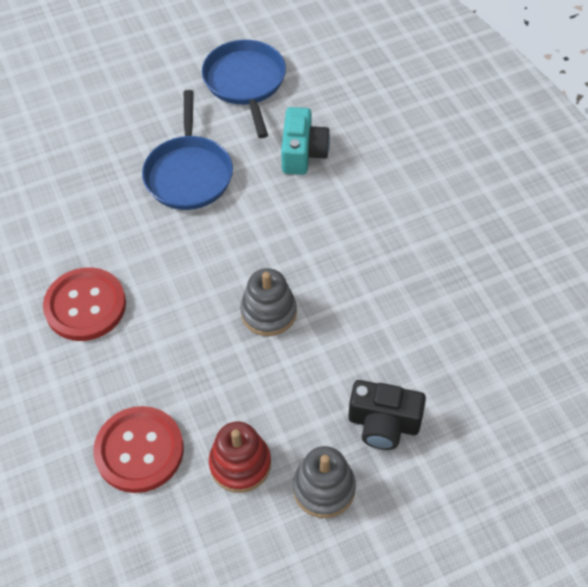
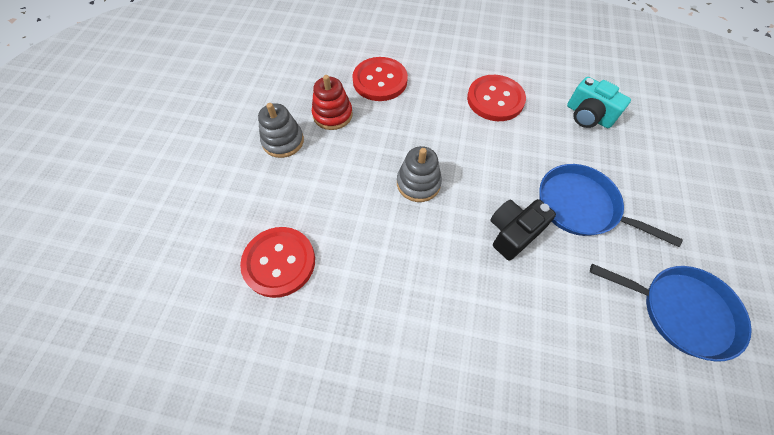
camera: 125 degrees right, 5 degrees up
turquoise camera [281,107,330,175] -> turquoise camera moved to [567,77,631,128]
black camera [348,380,426,450] -> black camera moved to [490,199,556,260]
none -> red button [240,227,315,298]

